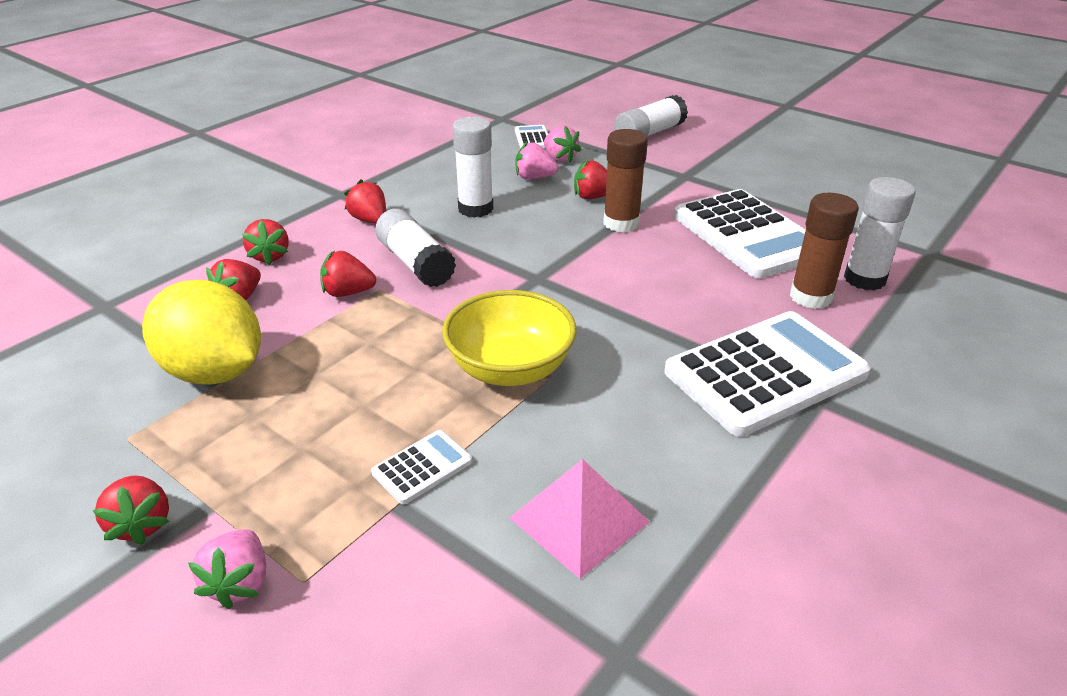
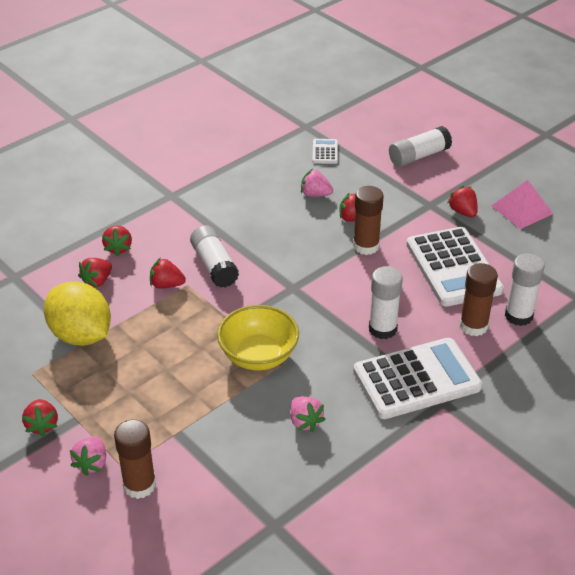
camera: 10 degrees right, 5 degrees up
red strawberry [344,179,386,223] -> red strawberry moved to [447,186,478,217]
white calculator [371,430,472,504] -> none
white glue stick [453,117,493,218] -> white glue stick moved to [369,266,403,339]
pink pyramid [510,459,650,579] -> pink pyramid moved to [492,180,553,229]
pink strawberry [544,126,581,163] -> pink strawberry moved to [290,396,326,432]
none -> brown glue stick [114,419,156,499]

